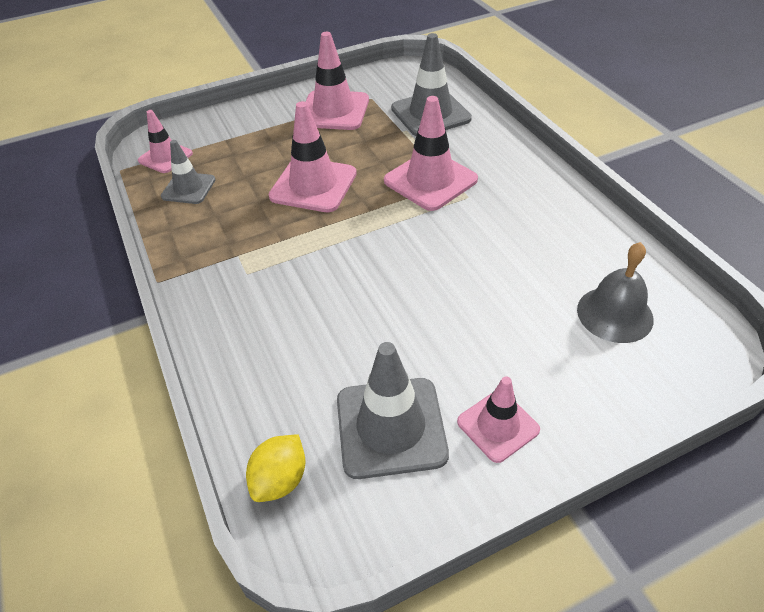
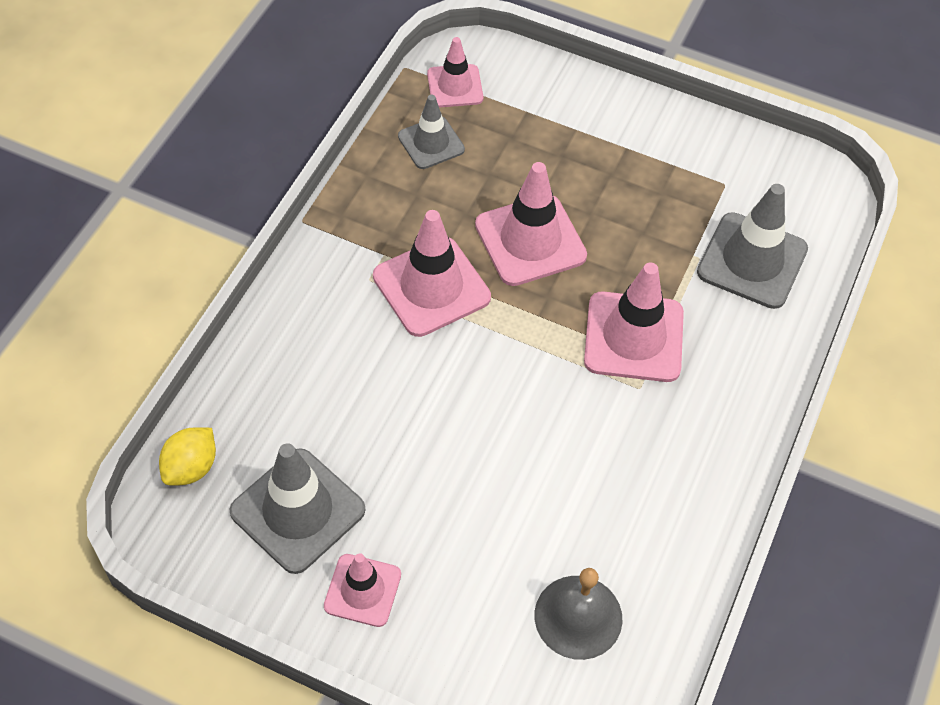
camera: 45 degrees right, 10 degrees up
yellow lemon [246,434,306,502] -> yellow lemon turned 45 degrees counterclockwise [159,428,216,486]
pink traffic cone [305,32,369,130] -> pink traffic cone moved to [373,210,491,337]

